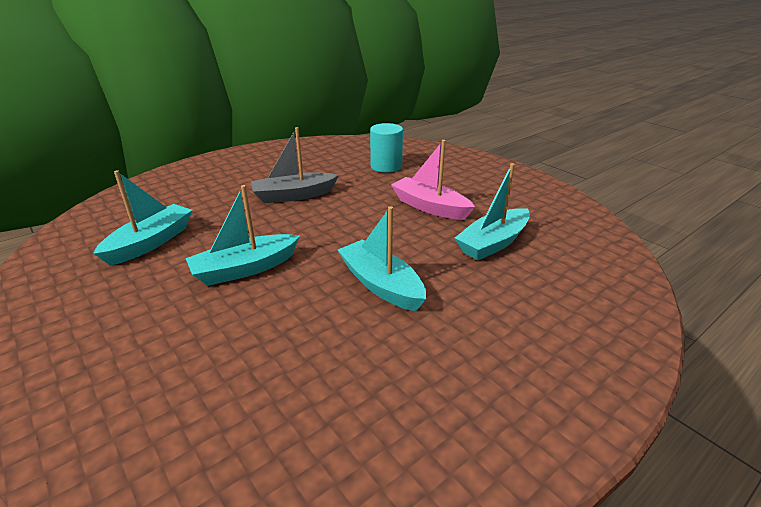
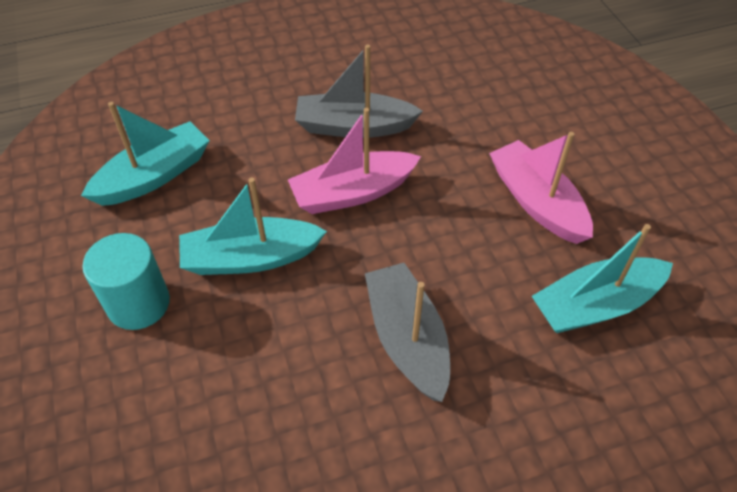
camera: 20 degrees right, 20 degrees up
turquoise boat [338,206,426,311] -> grey boat [365,263,450,402]
turquoise cylinder [370,123,403,173] -> turquoise cylinder moved to [82,233,170,330]
none -> pink boat [288,108,421,214]

